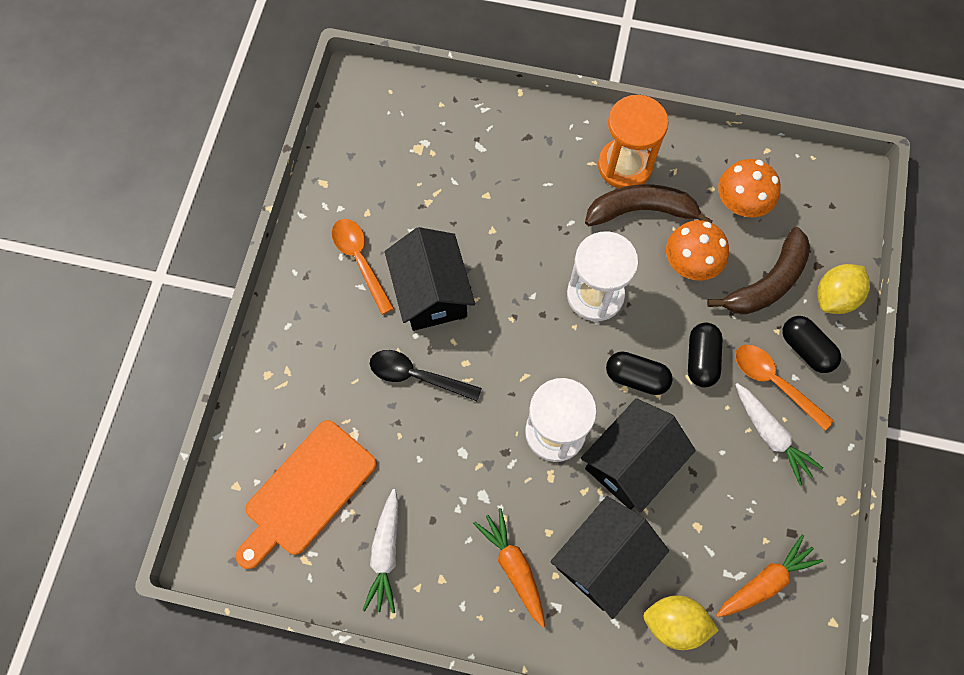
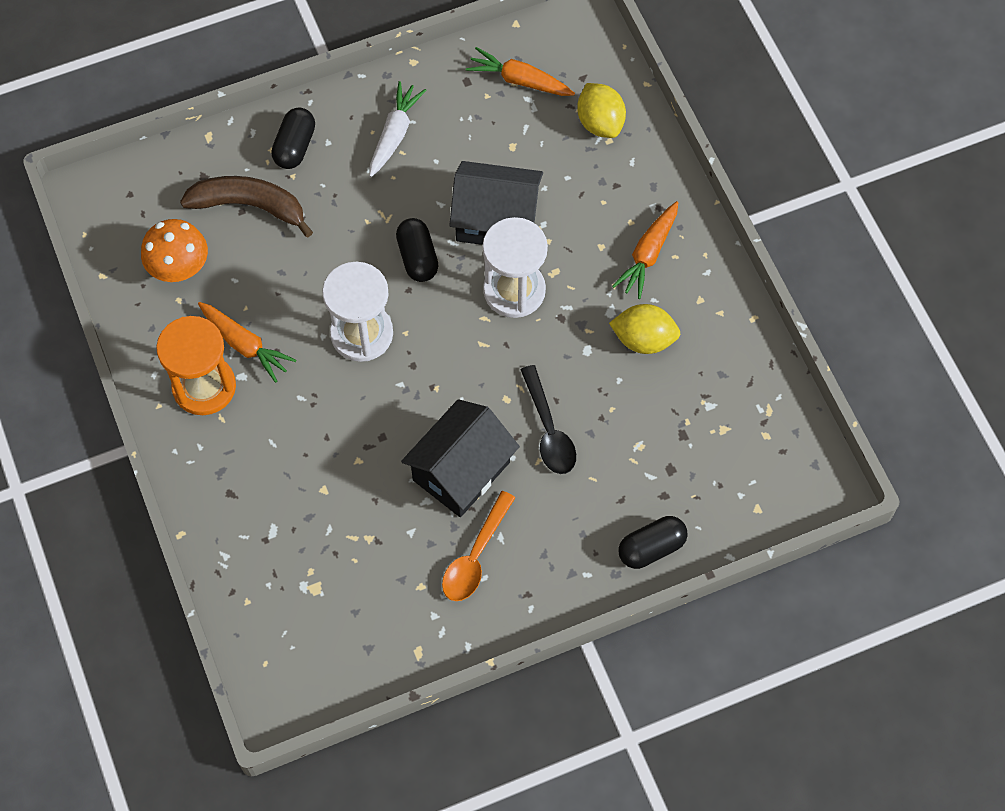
camera: 125 degrees left, 5 degrees down
orange cutting board [235,420,377,569] -> none
white carrot [363,489,398,613] -> none
black house [550,496,669,619] -> none
brown banana [585,184,713,226] -> orange carrot [198,302,296,383]
orange mushroom [666,220,729,281] -> none
black capsule [688,322,722,388] -> black capsule moved to [618,516,688,569]
orange spoon [735,345,834,430] -> none
yellow lemon [817,264,870,314] -> yellow lemon moved to [609,304,681,354]

